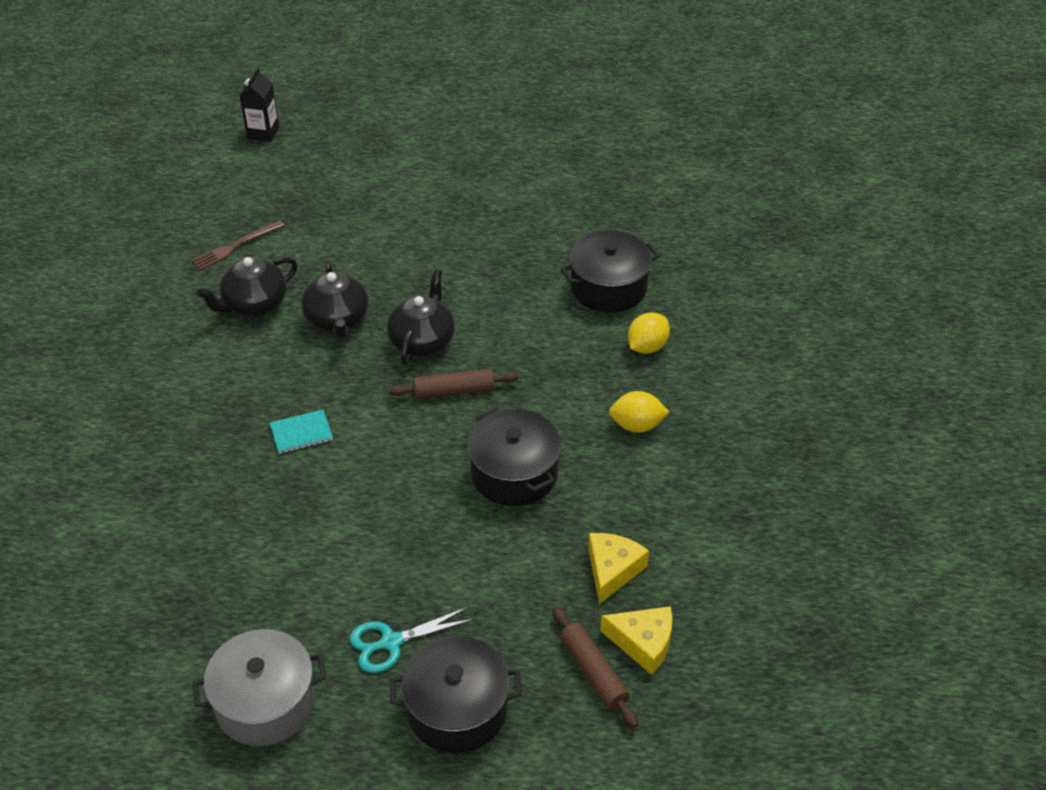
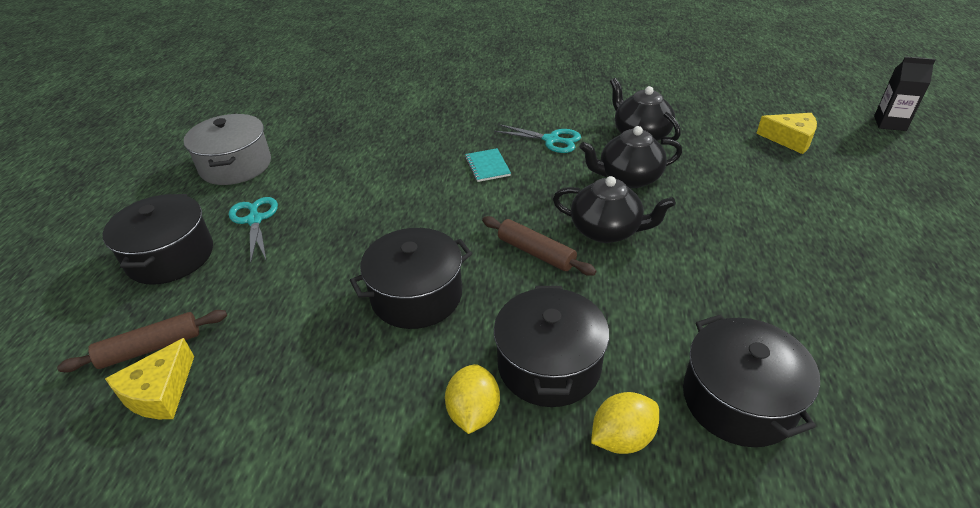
camera: 95 degrees right, 5 degrees down
brown fork [191,220,285,270] -> none
brown rolling pin [389,368,518,399] -> brown rolling pin turned 45 degrees counterclockwise [482,216,596,276]
yellow cheese [588,533,649,604] -> yellow cheese moved to [756,113,817,154]
yellow lemon [628,312,670,354] -> yellow lemon turned 75 degrees counterclockwise [591,392,659,454]
none -> turquoise scissors [494,124,581,153]
none -> black pot [494,286,609,407]

